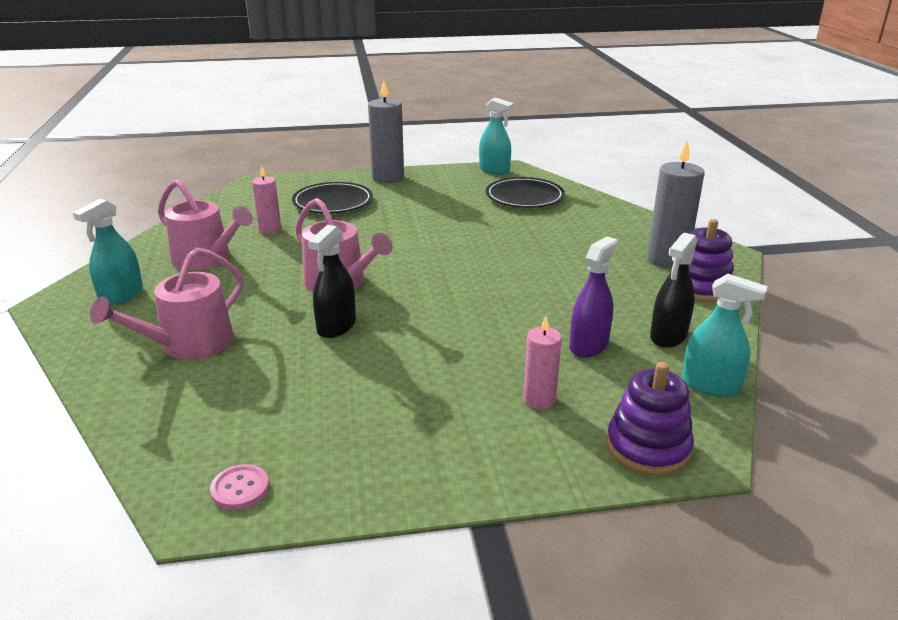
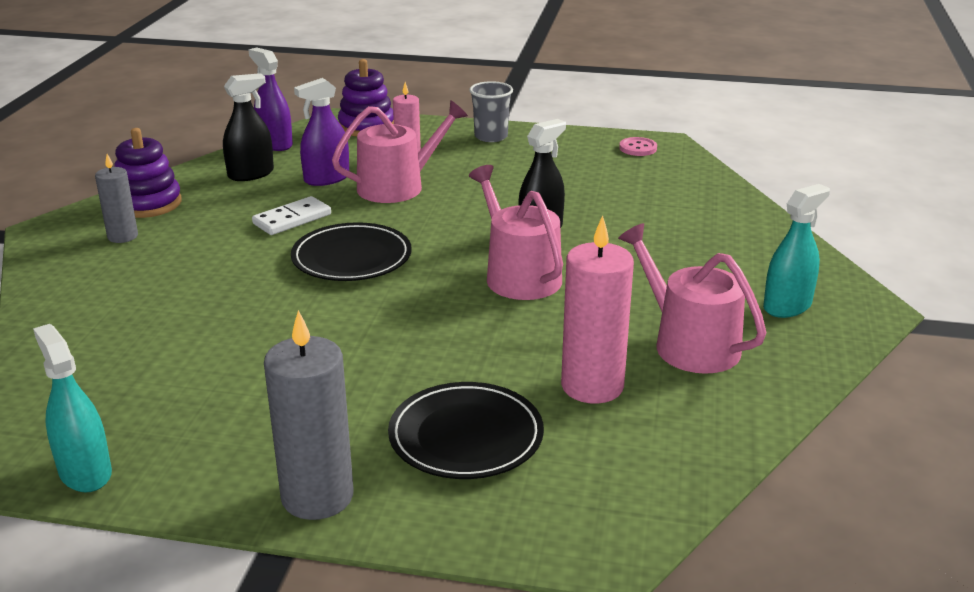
camera: 160 degrees left, 0 degrees up
pink watering can [90,248,243,359] -> pink watering can moved to [332,100,468,203]
pink candle [252,165,281,234] -> pink candle [561,216,634,404], size x1.68
black plate [486,177,565,208] -> black plate moved to [291,222,412,281]
grey candle [647,140,705,268] -> grey candle [95,154,138,243], size x0.59
turquoise spray bottle [682,274,768,397] -> purple spray bottle [248,47,293,151]
none -> white domino [252,196,331,235]
none -> grey cup [469,81,513,142]

